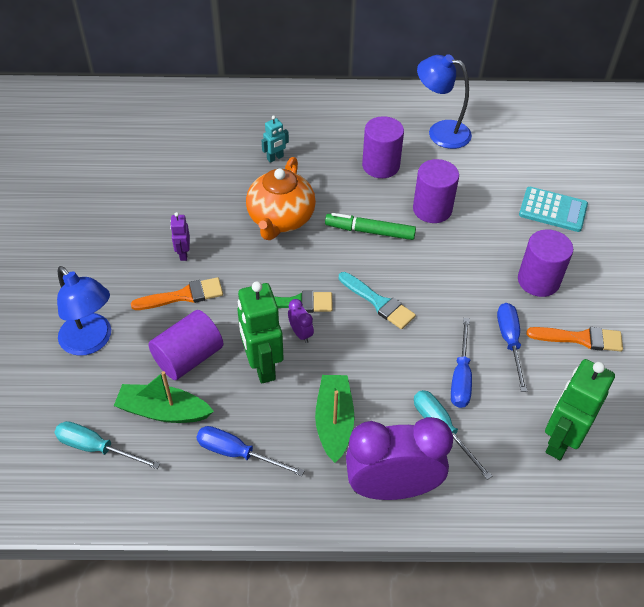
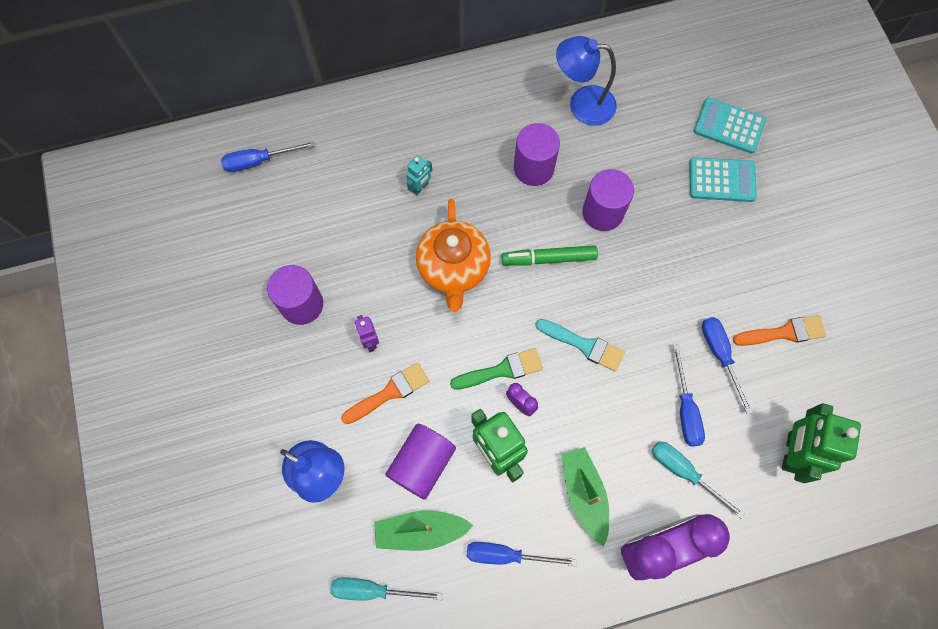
camera: 15 degrees left, 20 degrees up
purple cylinder [518,229,573,297] -> purple cylinder moved to [267,265,323,325]
none -> blue screwdriver [221,141,315,172]
none -> turquoise calculator [694,98,766,154]

